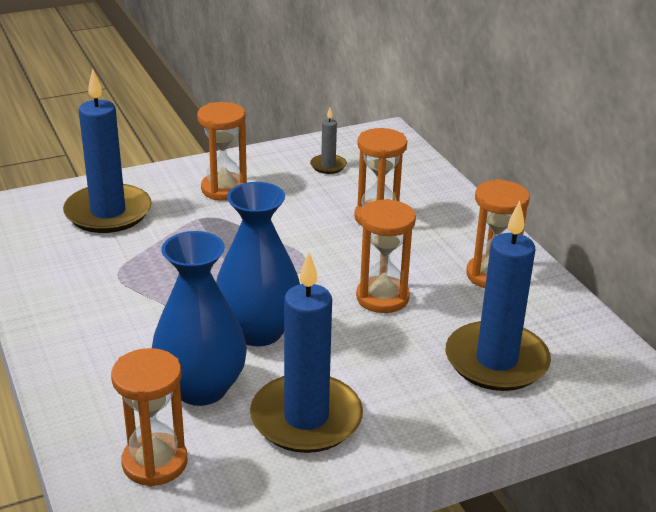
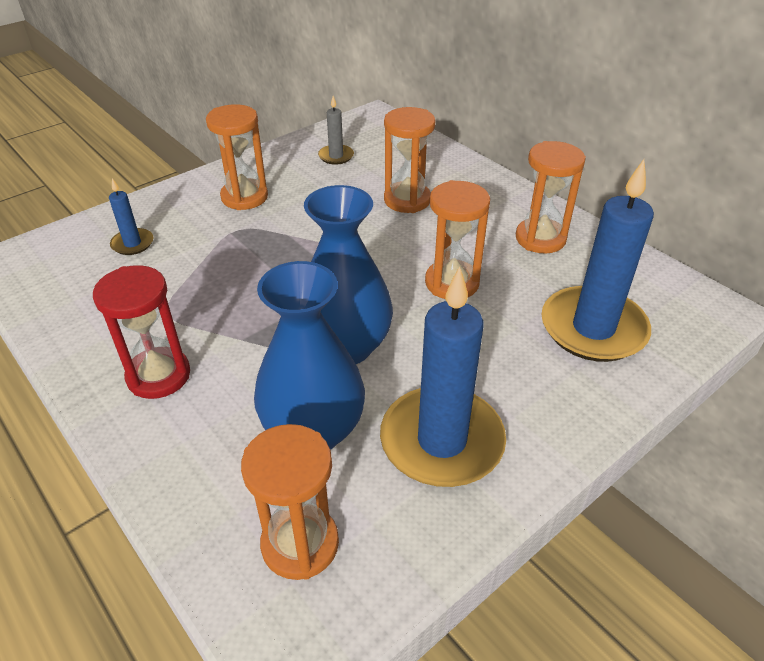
camera: 15 degrees left, 10 degrees up
blue candle [63,69,152,233] -> blue candle [109,178,153,255], size x0.46
none -> red hourglass [93,265,190,399]

